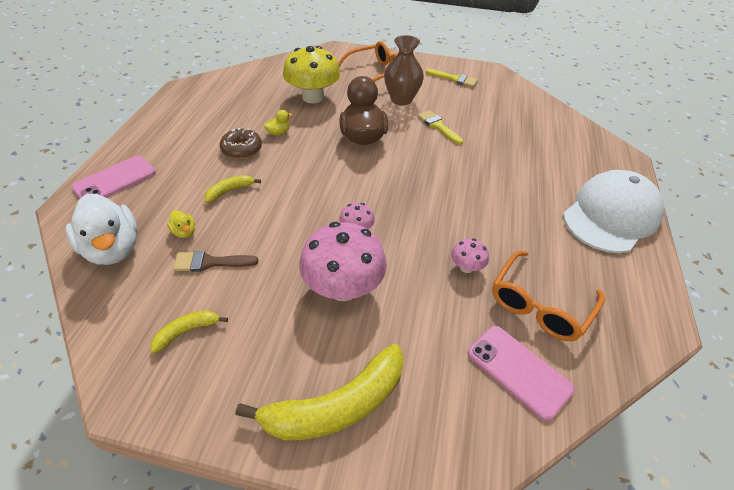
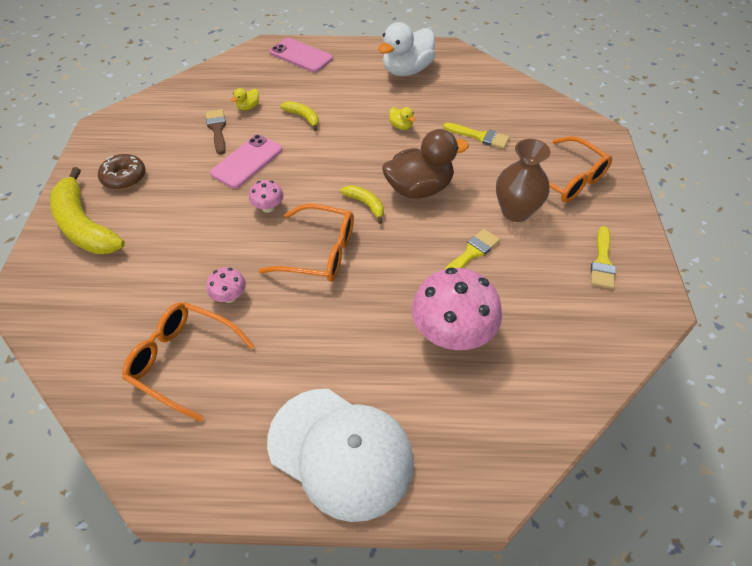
camera: 80 degrees right, 5 degrees up
white duck [65,194,138,265] -> white duck moved to [378,22,435,76]
yellow banana [150,310,228,354] -> yellow banana moved to [340,185,384,224]
brown donut [220,128,262,159] -> brown donut moved to [98,154,146,190]
yellow mushroom [283,46,340,103] -> yellow brush [443,123,510,149]
pink mushroom [299,222,387,301] -> pink mushroom moved to [411,267,502,350]
pink phone [468,326,575,421] -> pink phone moved to [210,135,282,188]
none -> orange glasses [259,204,354,282]

